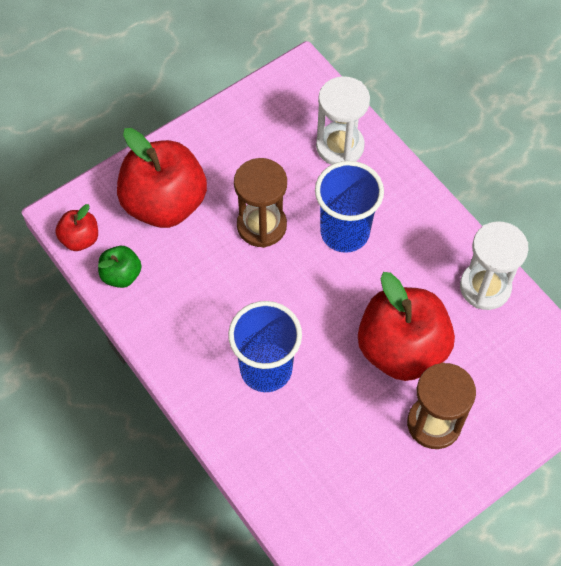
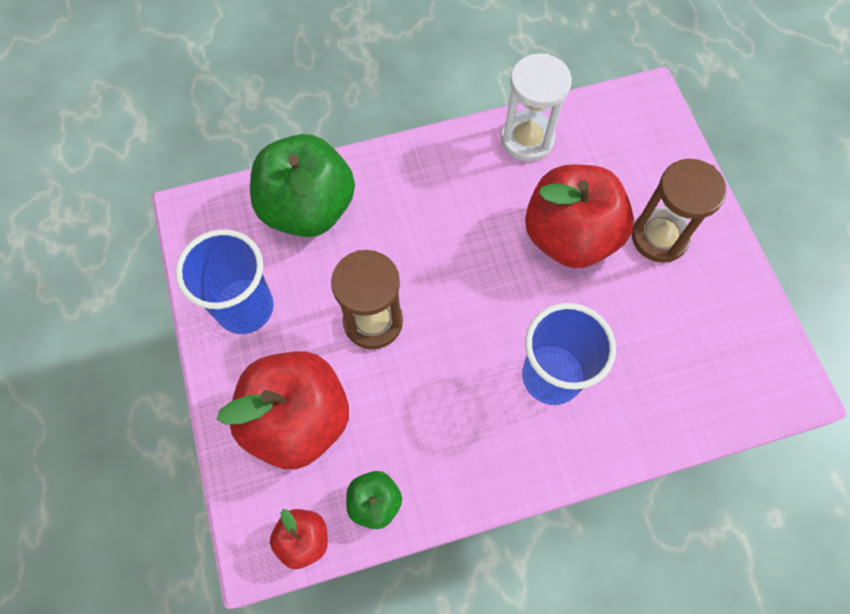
camera: 70 degrees left, 5 degrees up
blue cup [315,161,384,253] -> blue cup moved to [176,229,274,334]
white hourglass [316,76,370,165] -> green apple [250,134,355,237]

